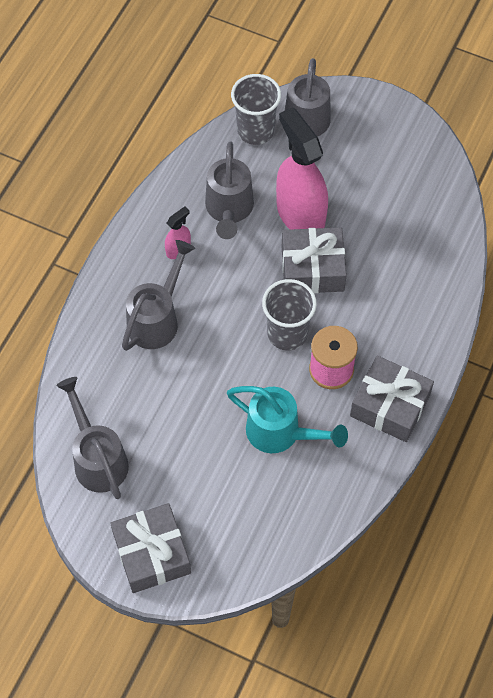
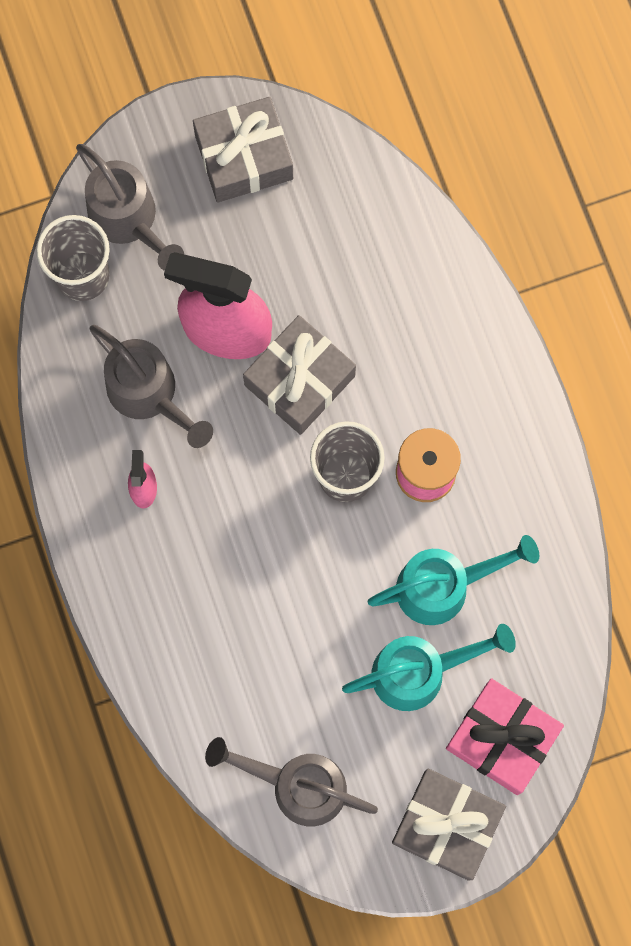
camera: 45 degrees left, 15 degrees up
grey watering can [122,240,195,351] -> none
grey gift [350,356,434,442] -> grey gift moved to [193,97,293,203]
none -> turquoise watering can [342,624,516,711]
none -> pink gift [446,678,564,795]

